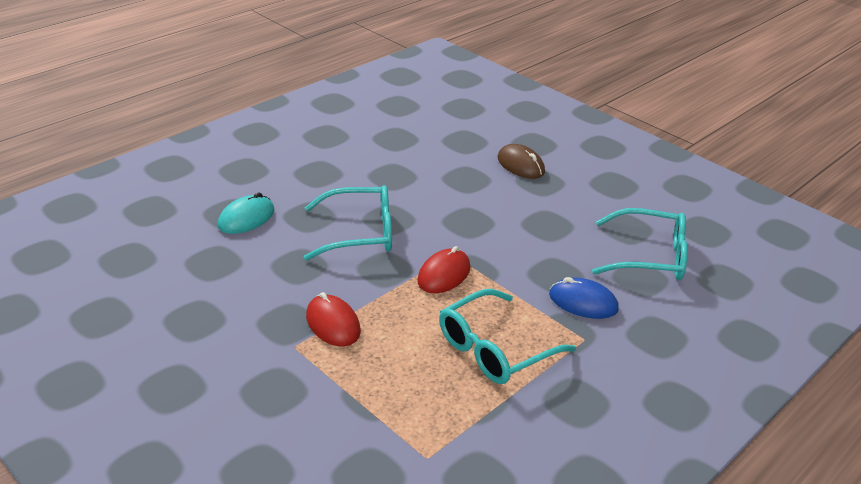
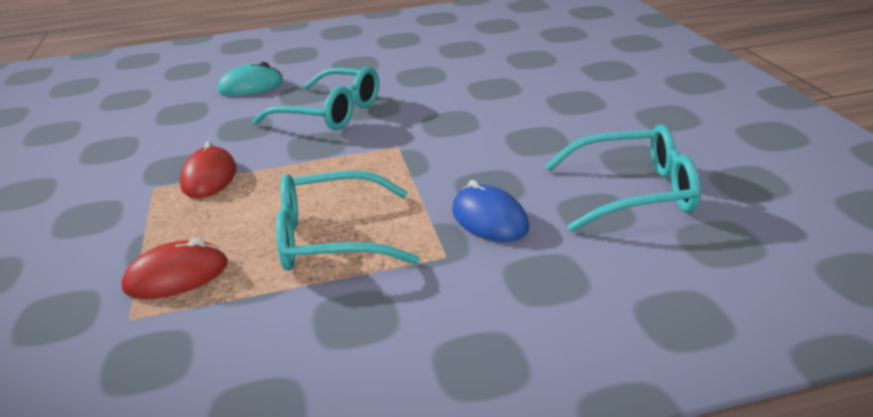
camera: 35 degrees right, 5 degrees down
red mouse [417,246,471,293] -> red mouse moved to [122,238,228,299]
brown mouse [498,144,545,179] -> none
turquoise glasses [592,208,688,280] -> turquoise glasses turned 45 degrees counterclockwise [545,125,701,232]

